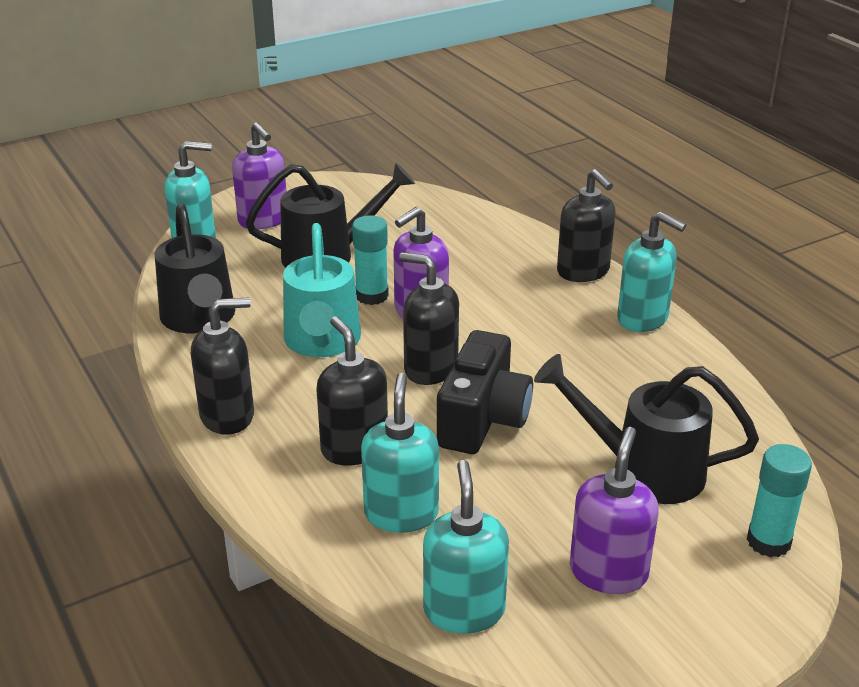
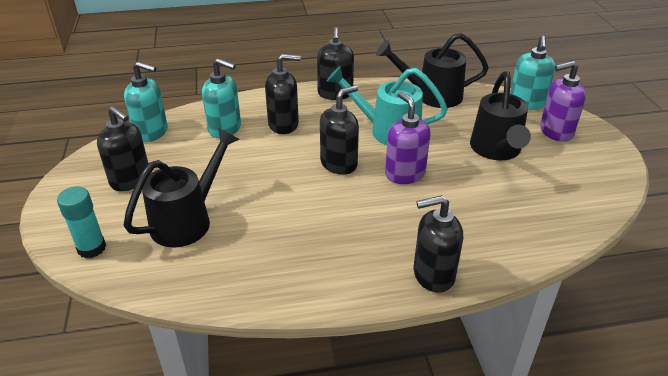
camera: 110 degrees right, 5 degrees up
turquoise glue stick [352,215,389,305] -> none
black camera [437,330,533,454] -> none
purple soap dispenser [569,427,659,594] -> black soap dispenser [97,106,148,191]
turquoise soap dispenser [617,212,686,332] -> none

